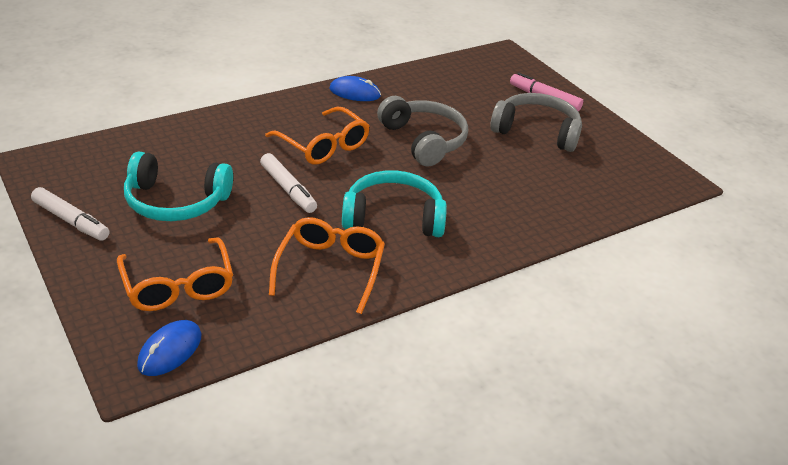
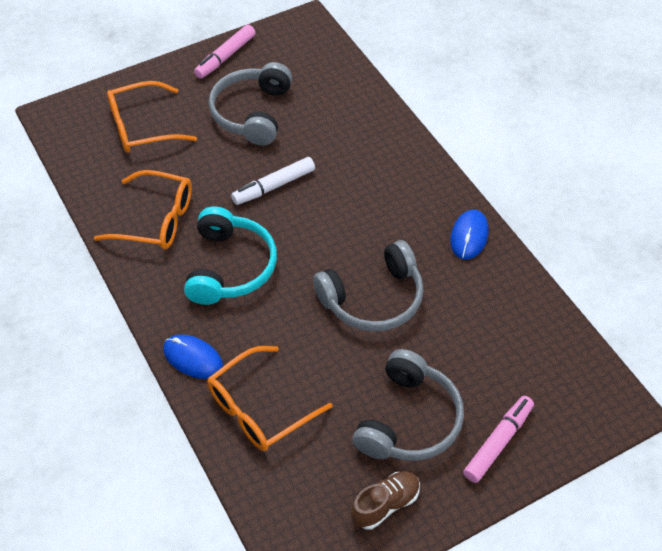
camera: 95 degrees right, 15 degrees up
white marker [31,187,109,240] -> pink marker [194,24,255,79]
turquoise headphones [124,151,233,221] -> grey headphones [209,62,292,146]
blue mouse [137,320,201,376] -> blue mouse moved to [163,334,223,379]
orange glasses [265,107,370,165] -> orange glasses moved to [207,346,332,451]
none -> brown shoe [351,471,420,529]

